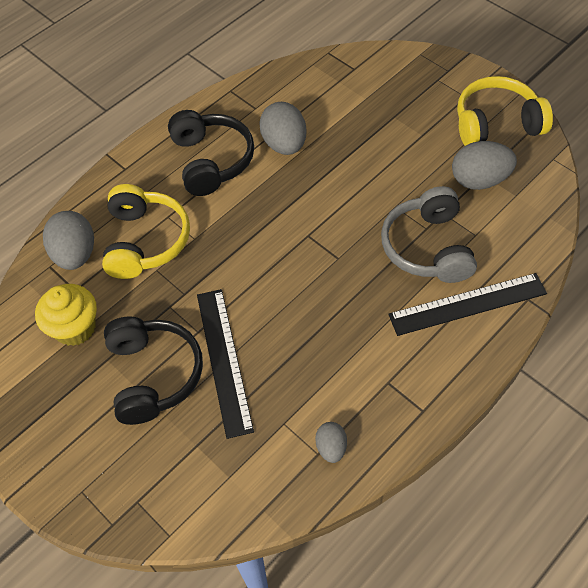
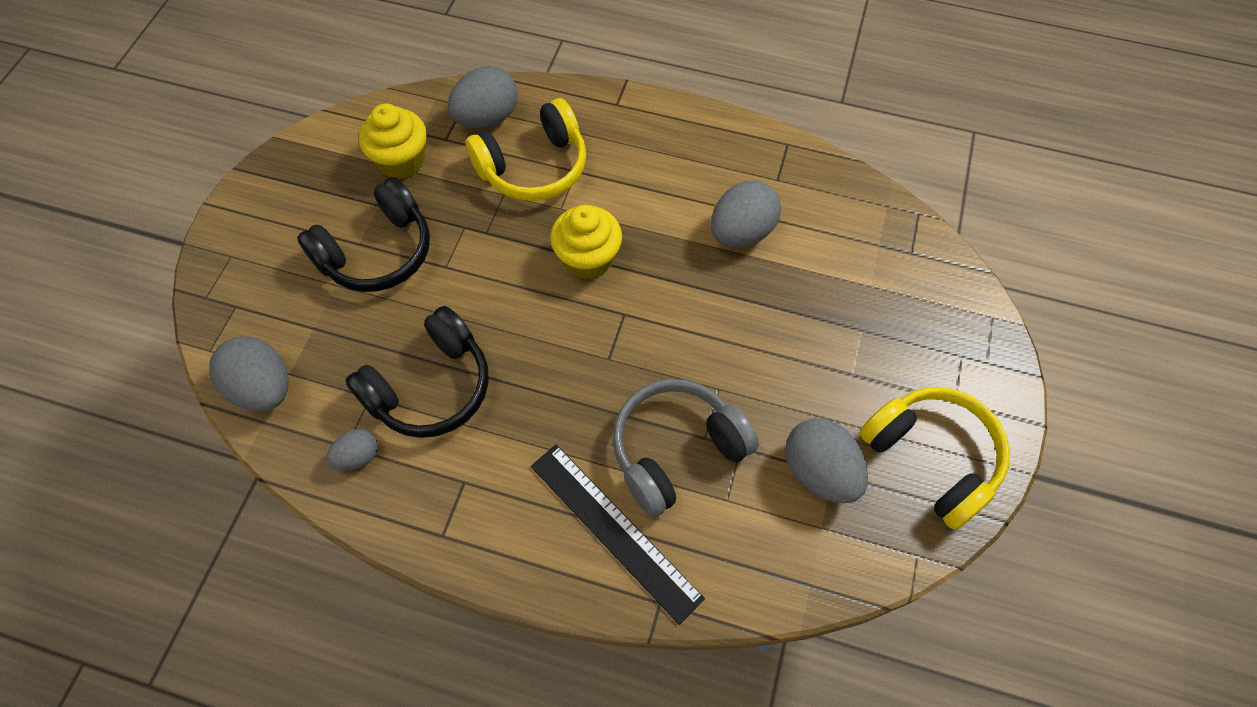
camera: 60 degrees right, 5 degrees up
black headphones [168,110,254,196] -> black headphones moved to [345,306,489,438]
black ruler [197,289,254,439] -> none
none -> grey egg [209,336,289,412]
none -> yellow cupcake [550,205,622,280]

